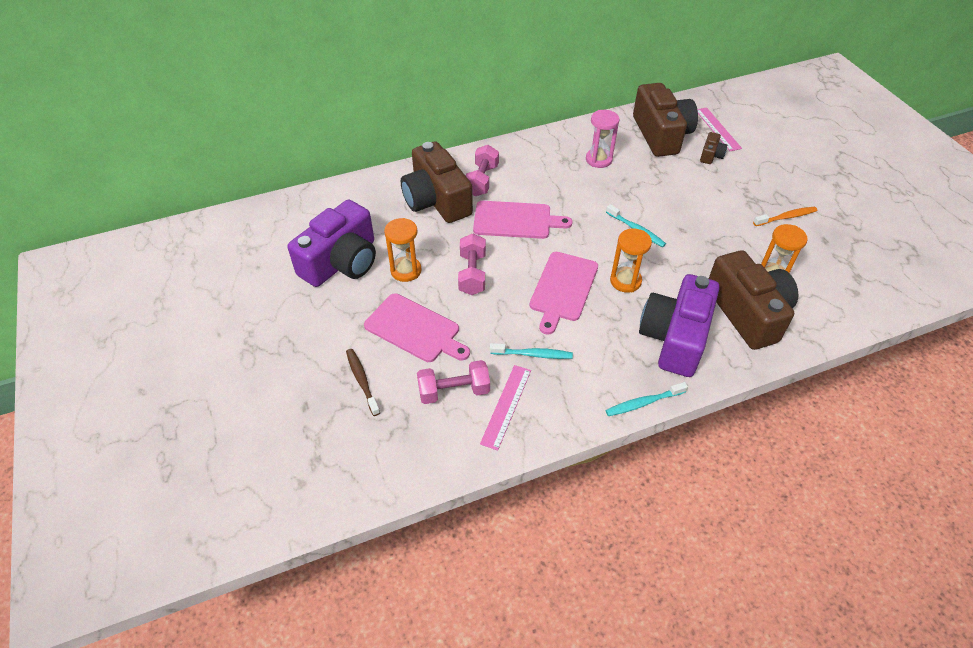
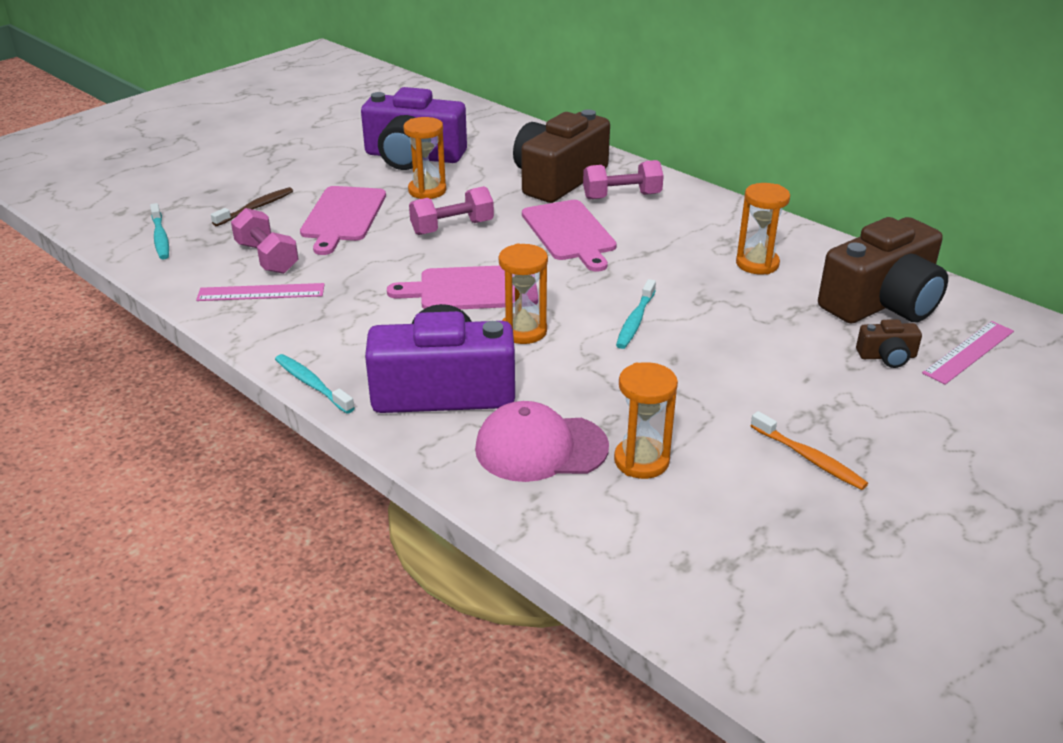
camera: 65 degrees right, 15 degrees down
turquoise toothbrush [490,343,573,359] -> turquoise toothbrush moved to [150,203,169,259]
pink hourglass [586,110,619,168] -> orange hourglass [736,183,790,275]
brown camera [709,250,798,350] -> pink cap [475,401,609,482]

